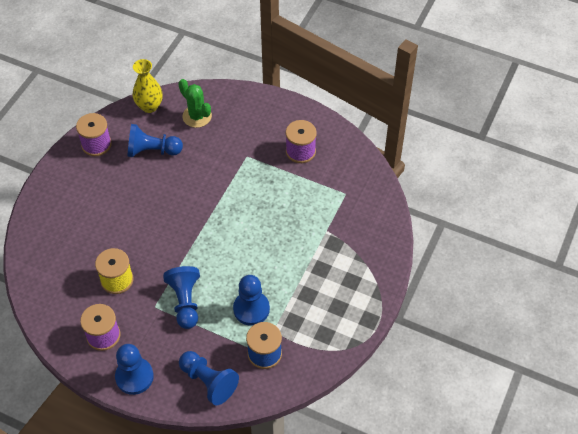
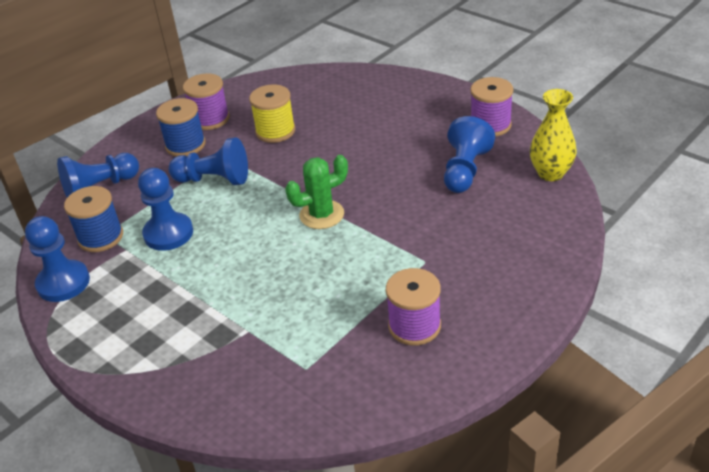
camera: 110 degrees right, 15 degrees down
blue pawn [115,344,154,395] -> blue pawn moved to [25,216,90,302]
green cactus [178,79,212,128] -> green cactus moved to [285,155,348,229]
none -> blue spool [156,98,205,157]

